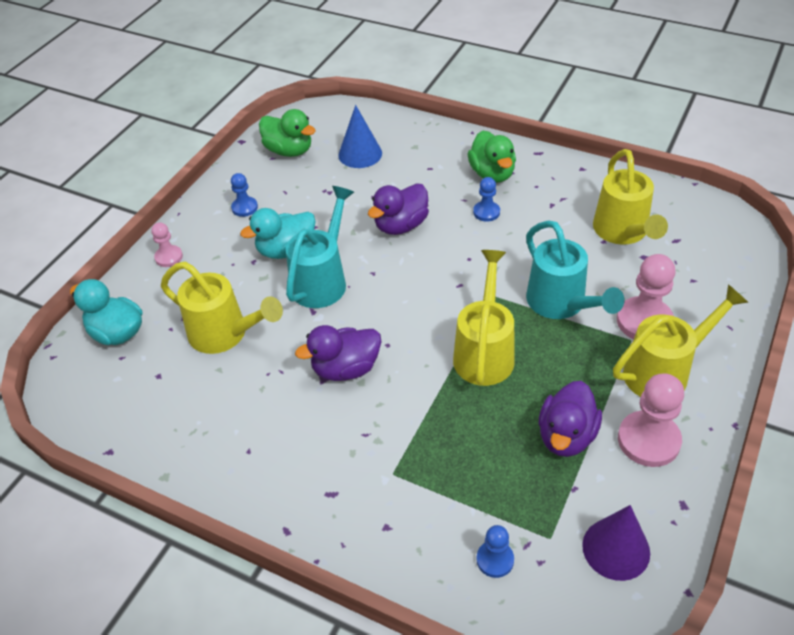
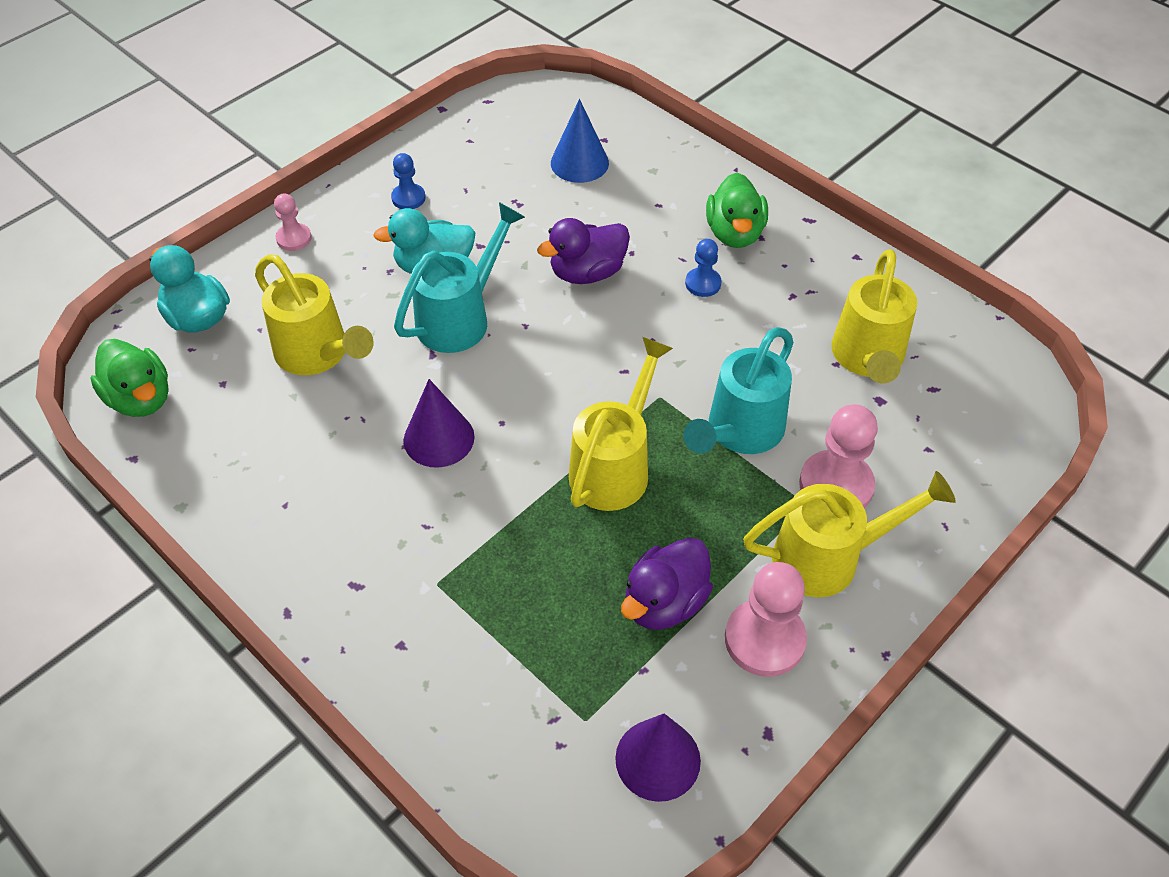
camera: 15 degrees right, 5 degrees up
green duck [259,109,316,157] -> green duck moved to [90,339,169,417]
purple duck [295,325,381,381] -> purple cone [403,379,475,468]
blue pawn [476,525,514,578] -> none
turquoise watering can [526,220,625,319] -> turquoise watering can turned 45 degrees clockwise [683,327,793,454]

